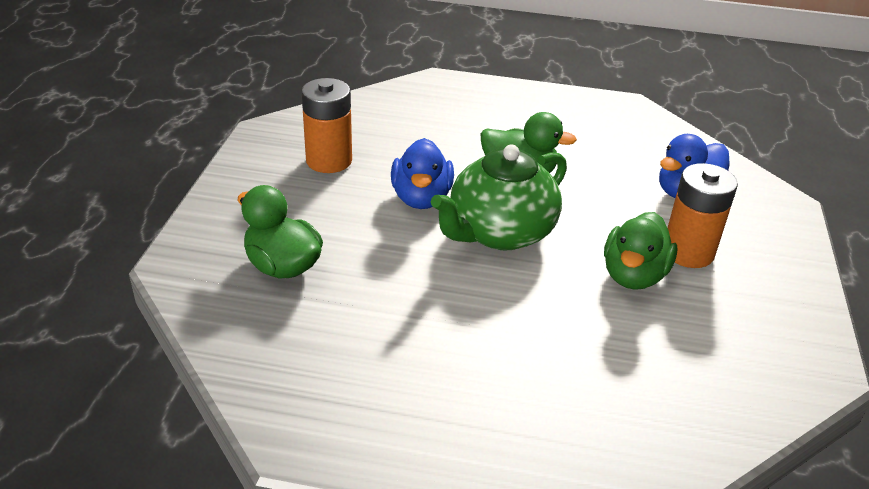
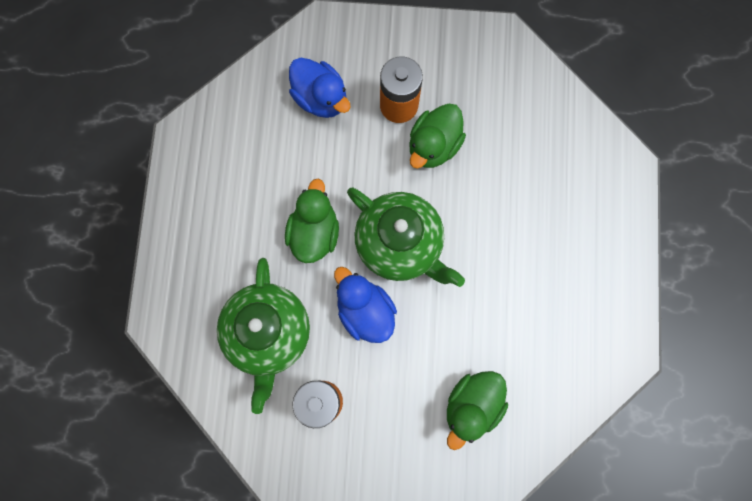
camera: 95 degrees left, 40 degrees up
blue duck [391,138,454,209] -> blue duck turned 120 degrees counterclockwise [334,267,397,343]
green duck [604,212,677,290] -> green duck turned 105 degrees clockwise [409,104,466,169]
none -> green teapot [217,258,310,414]

